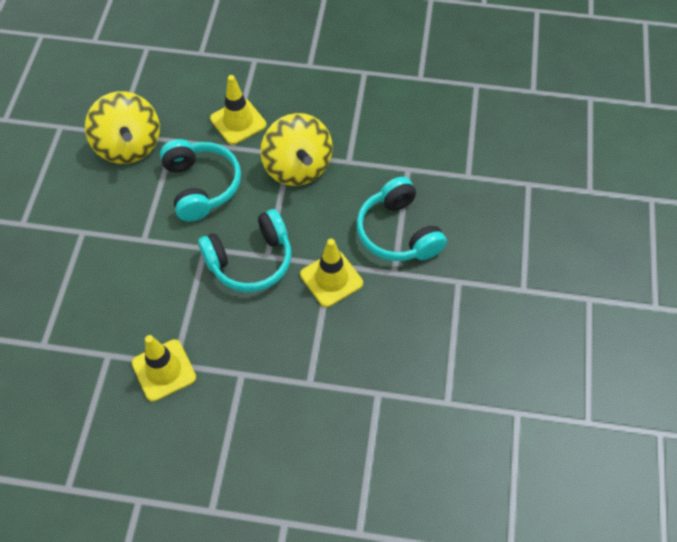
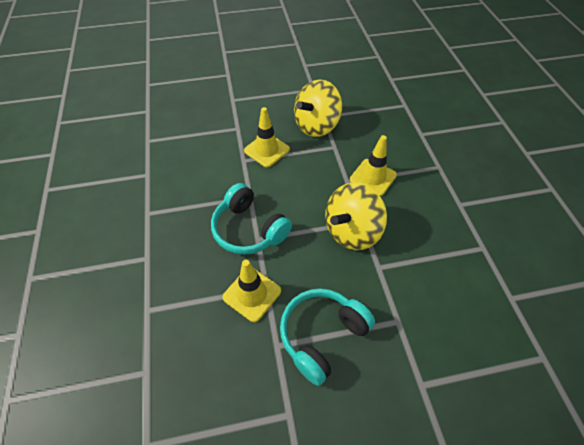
camera: 70 degrees right, 5 degrees down
yellow traffic cone [132,335,196,402] -> yellow traffic cone moved to [244,107,290,168]
turquoise headphones [160,139,241,222] -> none

